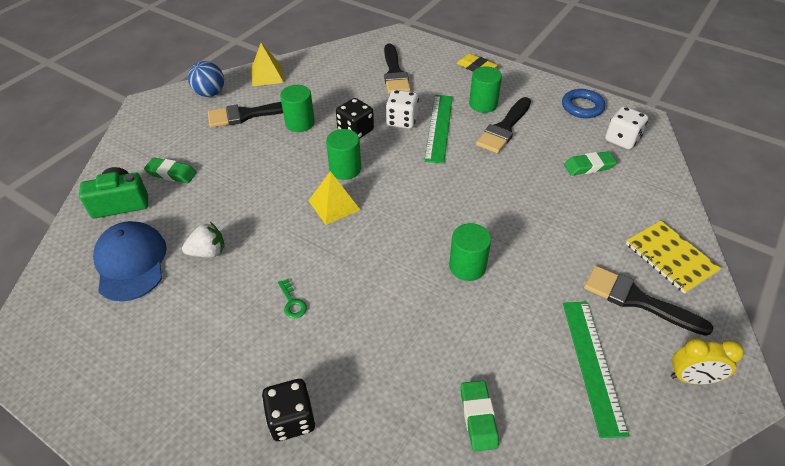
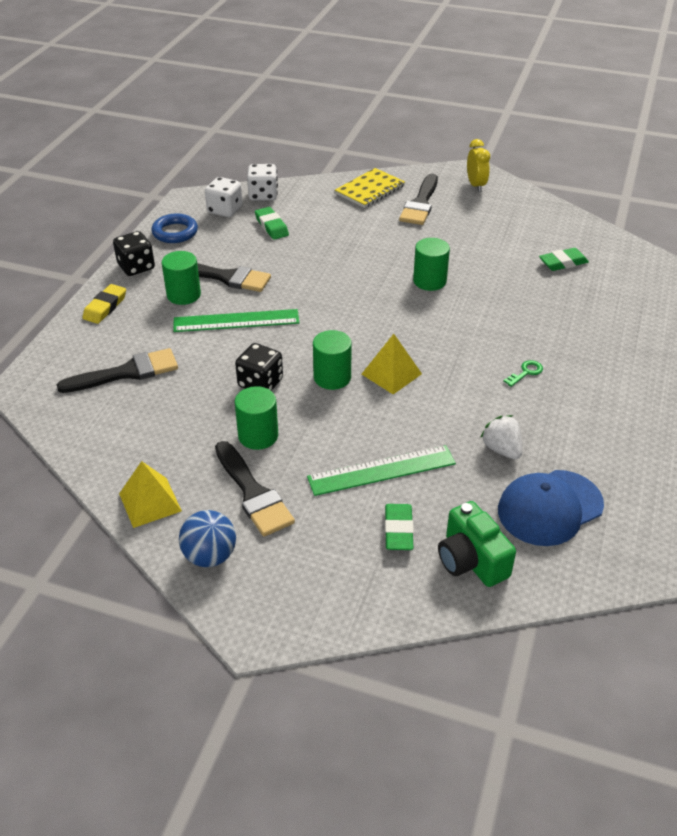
camera: 105 degrees left, 5 degrees down
black dice [262,379,315,441] -> black dice moved to [113,231,155,276]
white dice [386,90,419,129] -> white dice moved to [247,164,278,201]
green ruler [563,302,629,438] -> green ruler moved to [307,445,456,496]

